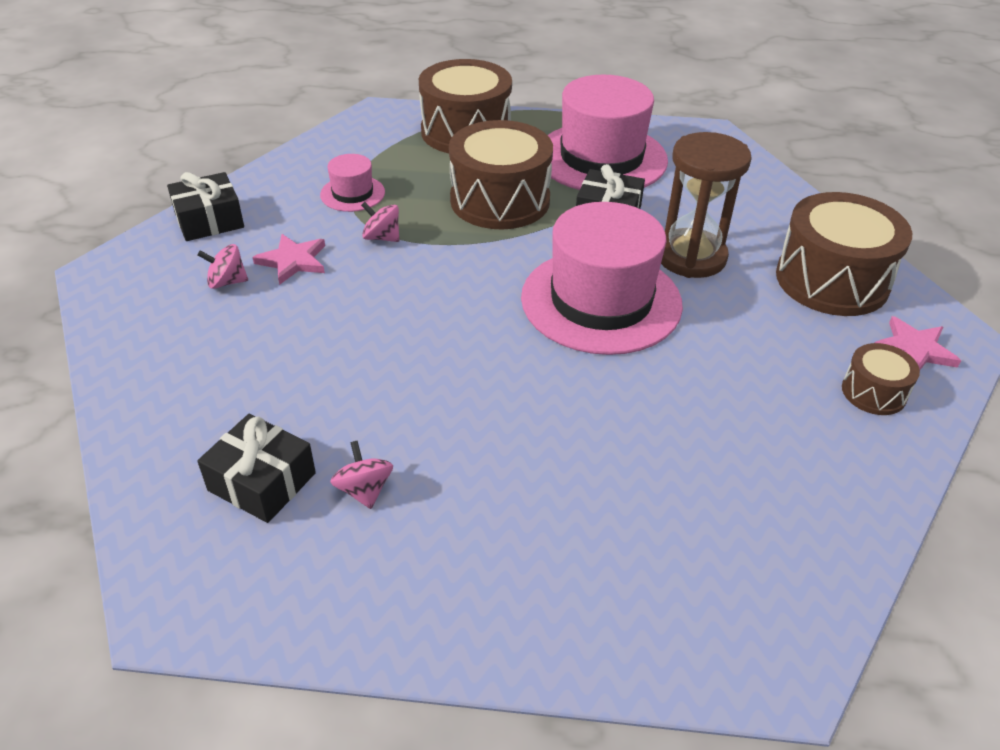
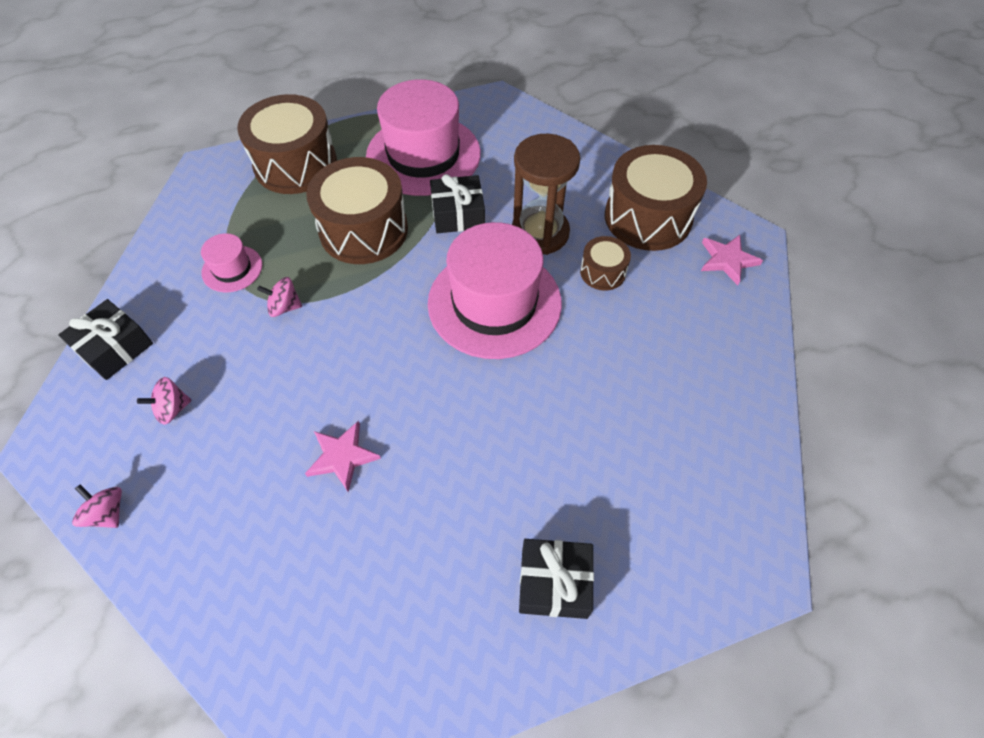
camera: 25 degrees left, 15 degrees up
black gift [197,414,316,523] -> black gift moved to [519,539,594,619]
pink star [253,234,325,285] -> pink star moved to [305,421,381,492]
pink spinning top [330,441,393,509] -> pink spinning top moved to [72,485,122,528]
brown drum [842,343,920,415] -> brown drum moved to [580,236,631,291]

